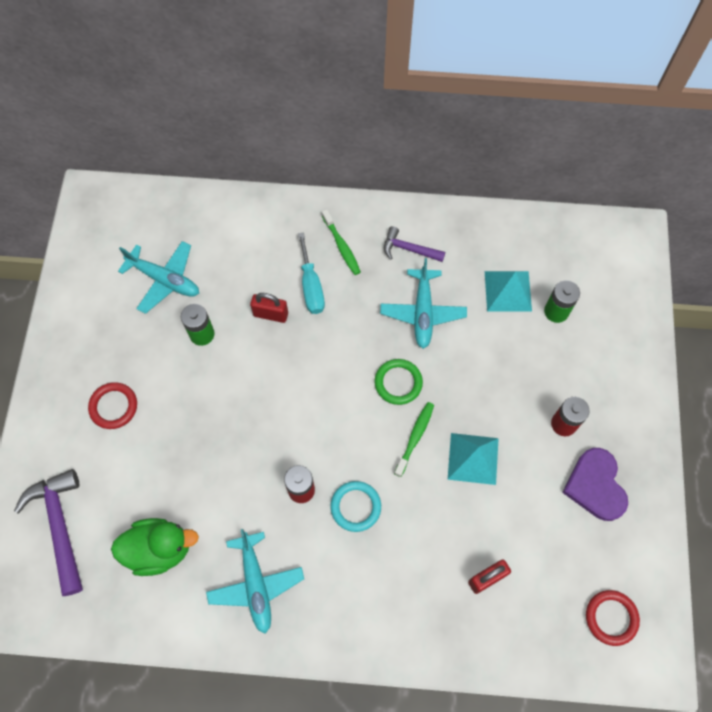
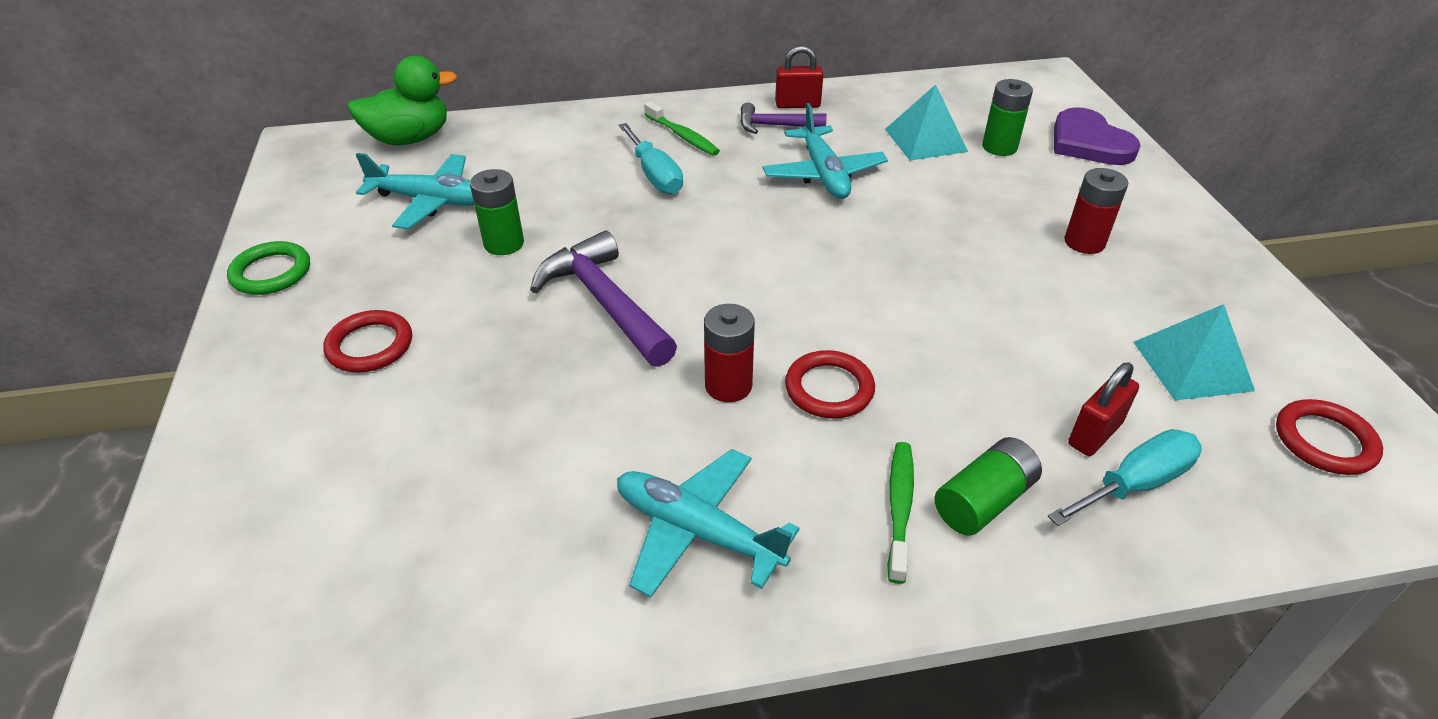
camera: 15 degrees left, 25 degrees down
purple hammer [14,469,83,596] -> purple hammer moved to [530,230,677,367]
green duck [111,518,199,576] -> green duck moved to [347,56,457,145]
turquoise plane [206,529,304,634] -> turquoise plane turned 150 degrees clockwise [617,449,800,598]
red padlock [250,293,288,323] -> red padlock moved to [775,46,824,108]
turquoise ring [330,481,381,532] -> red ring [785,350,875,418]
green ring [374,359,423,405] -> green ring moved to [227,241,310,295]
green toothbrush [394,402,434,477] -> green toothbrush moved to [887,442,914,584]
turquoise pyramid [448,433,499,485] -> turquoise pyramid moved to [1133,304,1255,400]
purple heart [562,448,628,521] -> purple heart moved to [1054,107,1141,165]
none -> green battery [934,437,1042,536]
none -> turquoise screwdriver [1048,429,1202,526]

